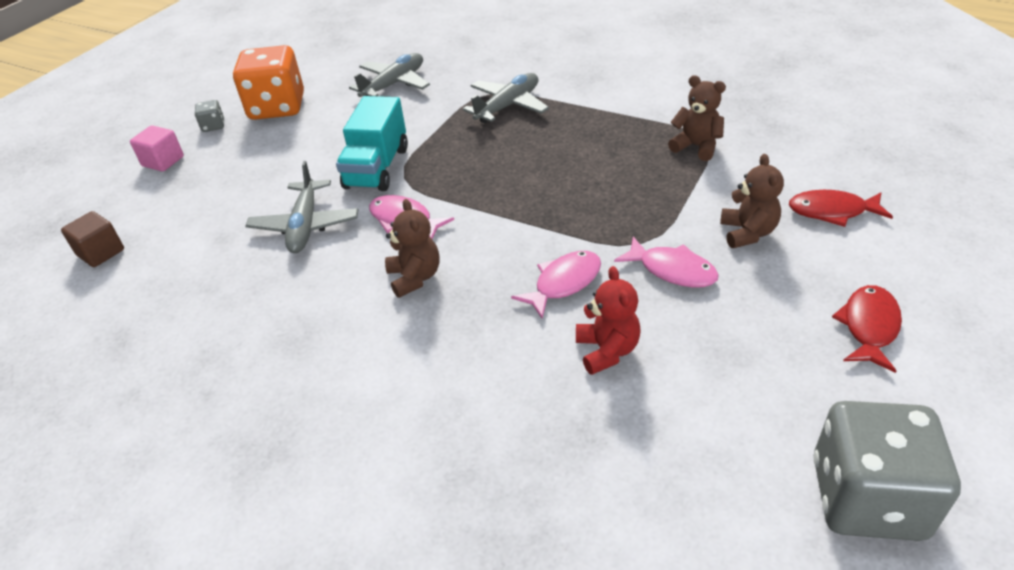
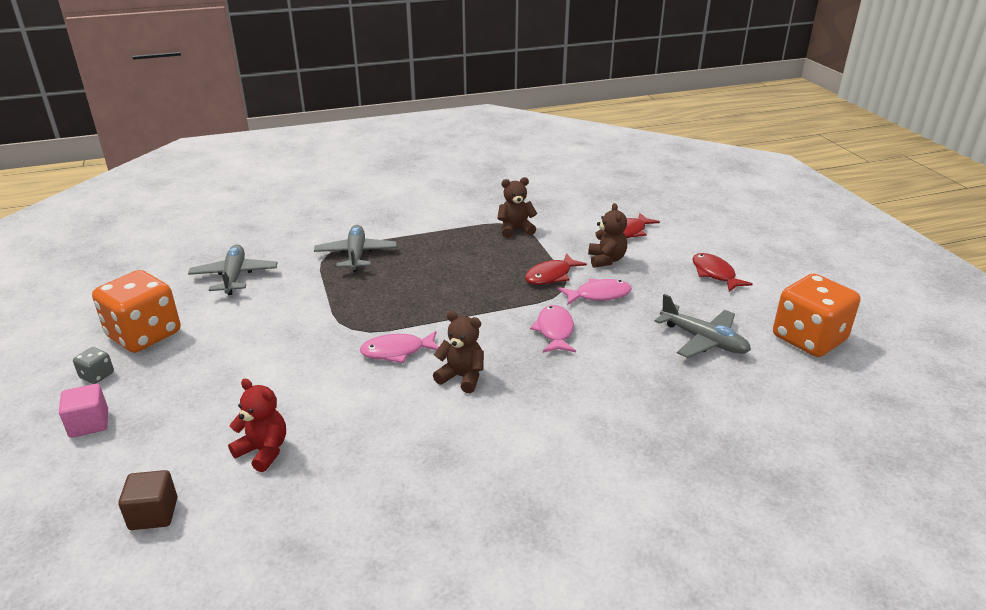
camera: 50 degrees left, 10 degrees down
grey plane [246,161,359,253] -> grey plane moved to [654,294,751,358]
turquoise truck [336,96,408,191] -> none
red teddy bear [576,266,641,375] -> red teddy bear moved to [228,379,286,472]
brown teddy bear [720,154,784,248] -> brown teddy bear turned 45 degrees clockwise [588,203,627,268]
grey dice [814,401,961,541] -> orange dice [773,274,860,357]
none -> red fish [525,253,587,285]

